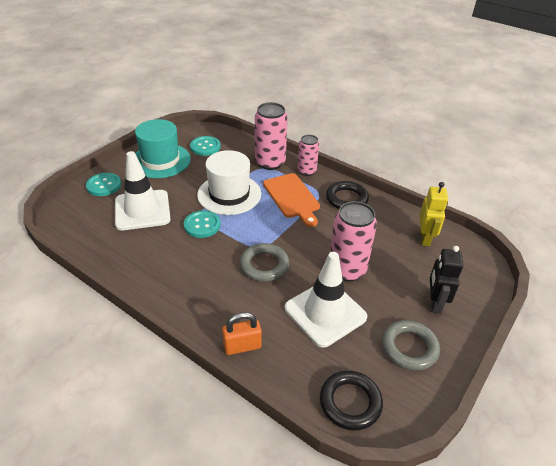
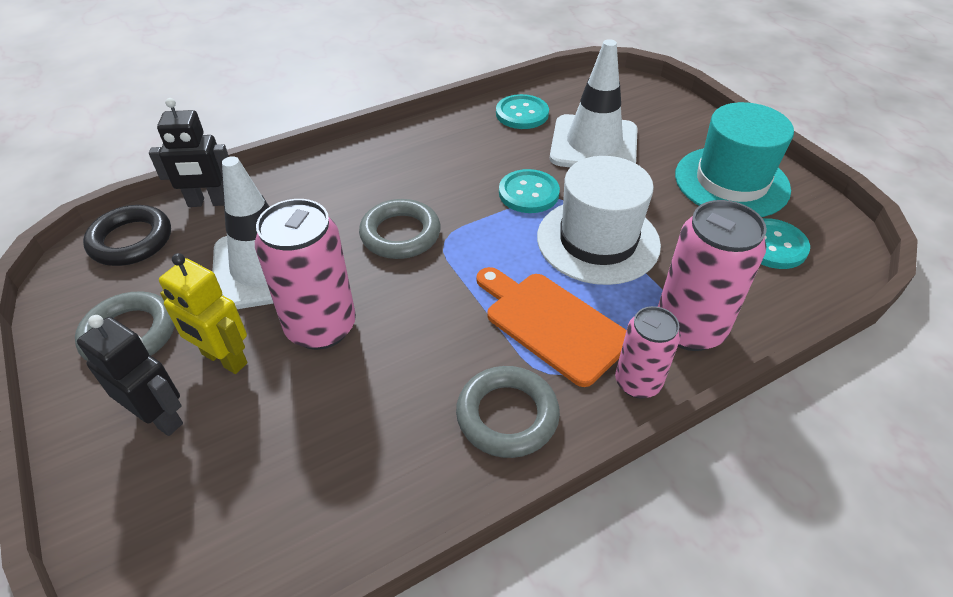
camera: 115 degrees right, 5 degrees up
turquoise button [86,173,121,196] -> turquoise button moved to [496,94,549,129]
orange padlock [222,312,262,355] -> none
orange cutting board [263,173,320,227] -> orange cutting board turned 45 degrees clockwise [477,267,627,387]
black ring [326,181,369,209] -> grey ring [456,366,560,458]
yellow robot [419,182,448,246] -> yellow robot moved to [159,253,248,374]
none -> black robot [149,98,229,207]

